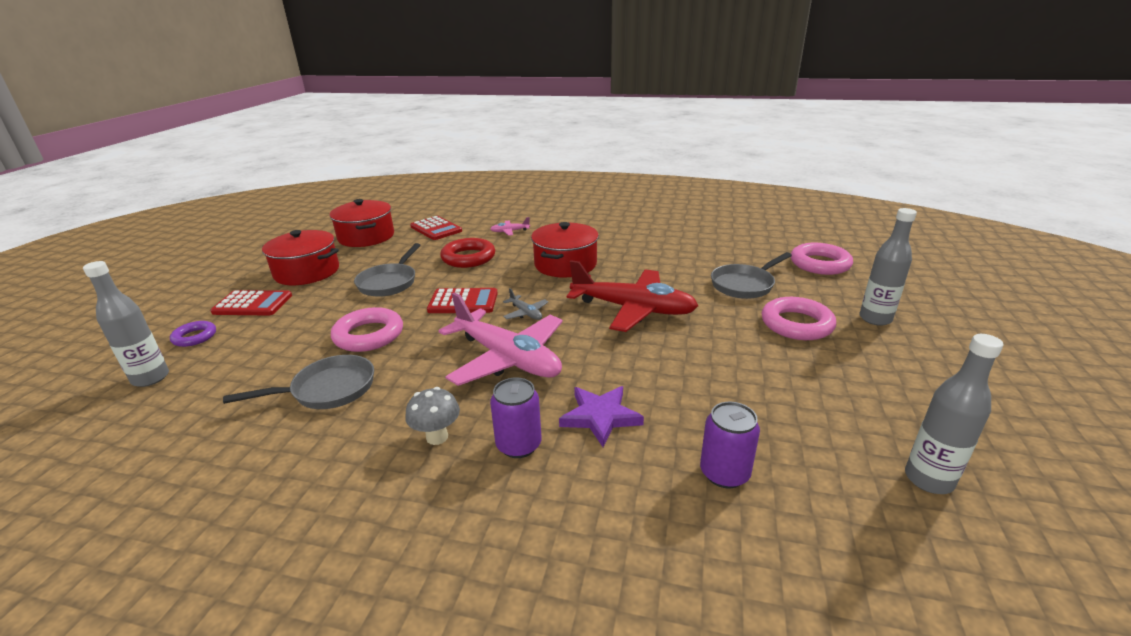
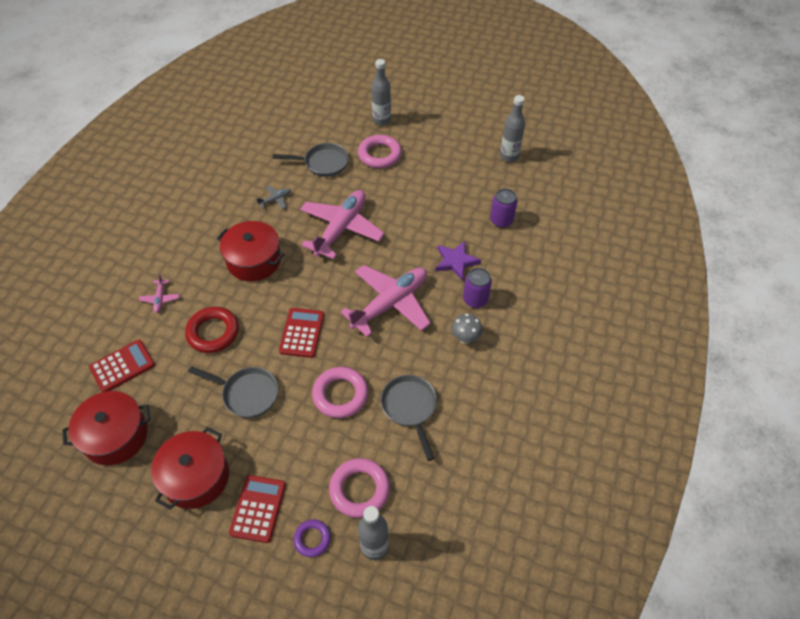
camera: 85 degrees left, 25 degrees up
grey plane [503,288,548,320] -> grey plane moved to [256,185,291,209]
red plane [567,260,698,332] -> pink plane [300,190,384,259]
grey pan [711,252,792,299] -> grey pan turned 60 degrees counterclockwise [273,143,349,177]
pink ring [791,243,853,275] -> pink ring moved to [329,458,390,518]

